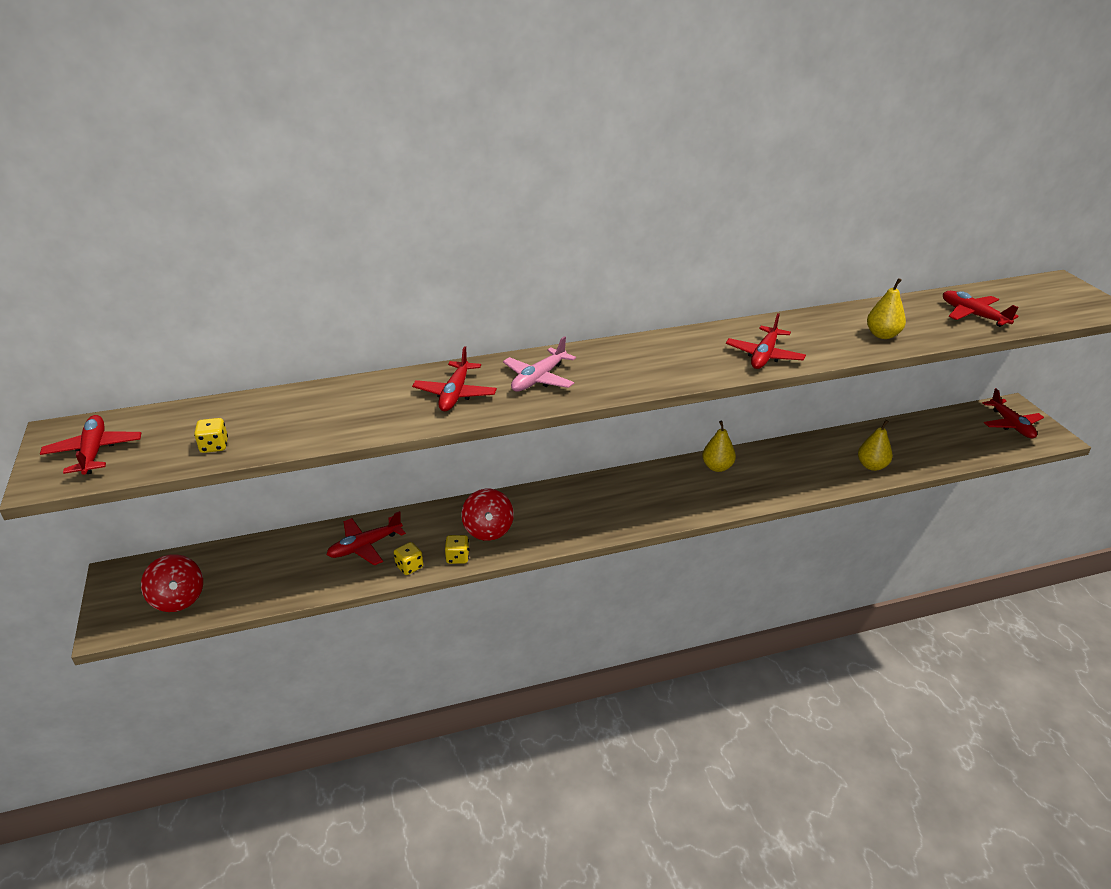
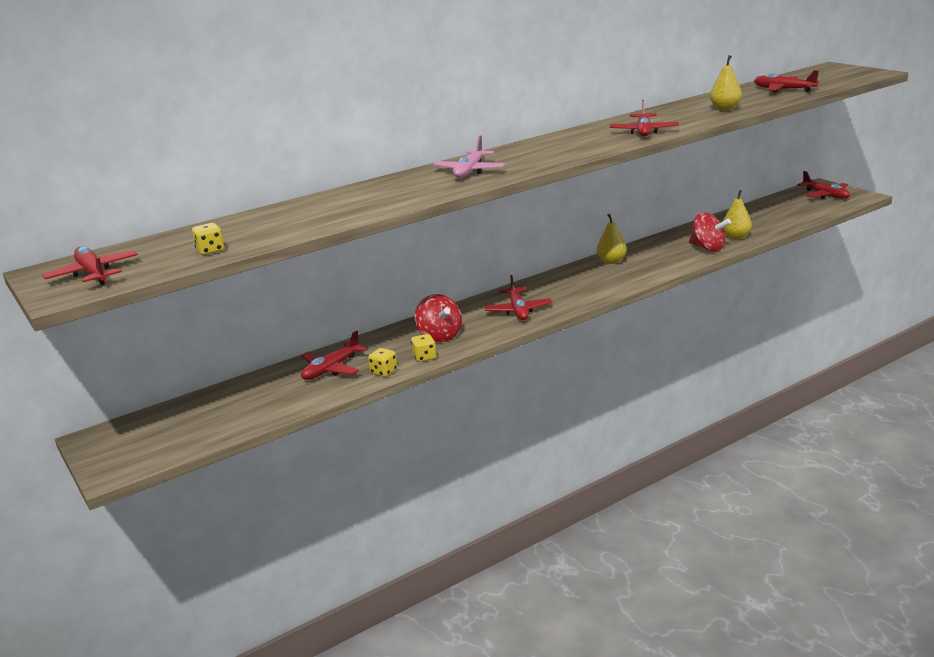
camera: 15 degrees left, 10 degrees down
red spinning top [141,554,203,612] -> red spinning top moved to [689,212,731,252]
red plane [412,346,497,411] -> red plane moved to [484,275,553,320]

